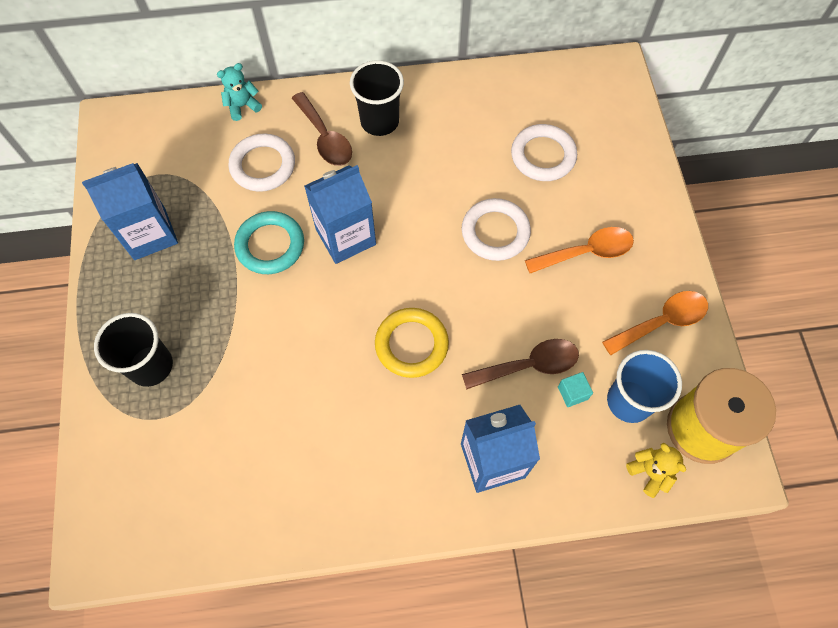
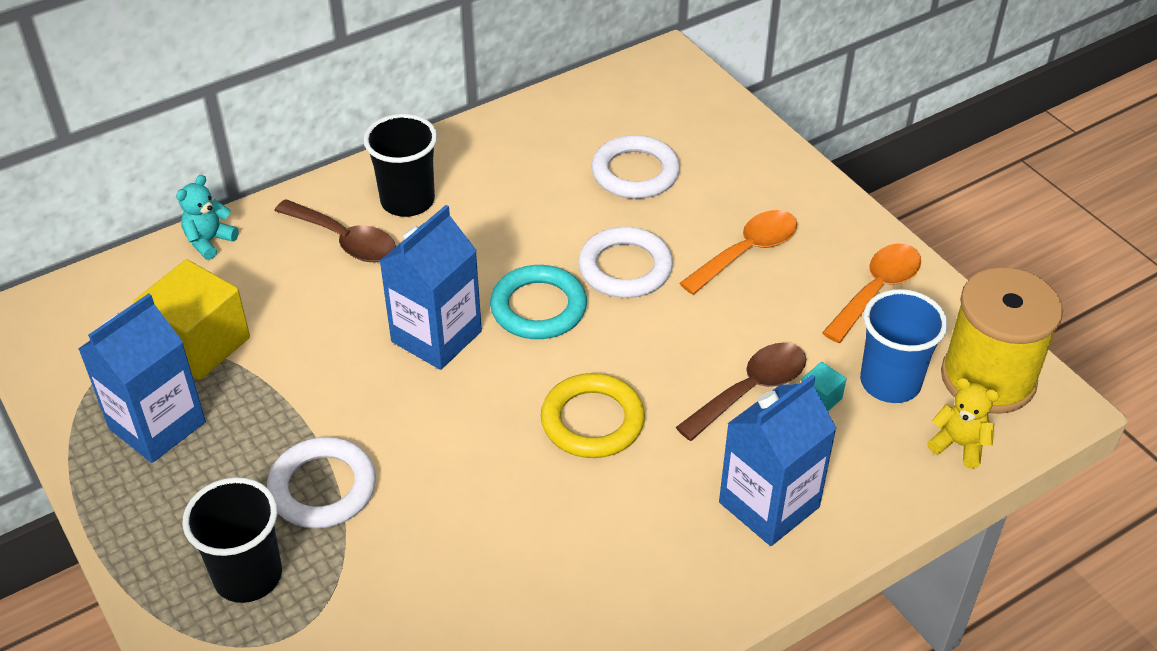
camera: 25 degrees left, 20 degrees down
white ring [228,133,295,192] -> white ring moved to [267,437,376,528]
turquoise ring [234,211,304,274] -> turquoise ring moved to [490,265,587,339]
none -> yellow cube [134,259,250,380]

